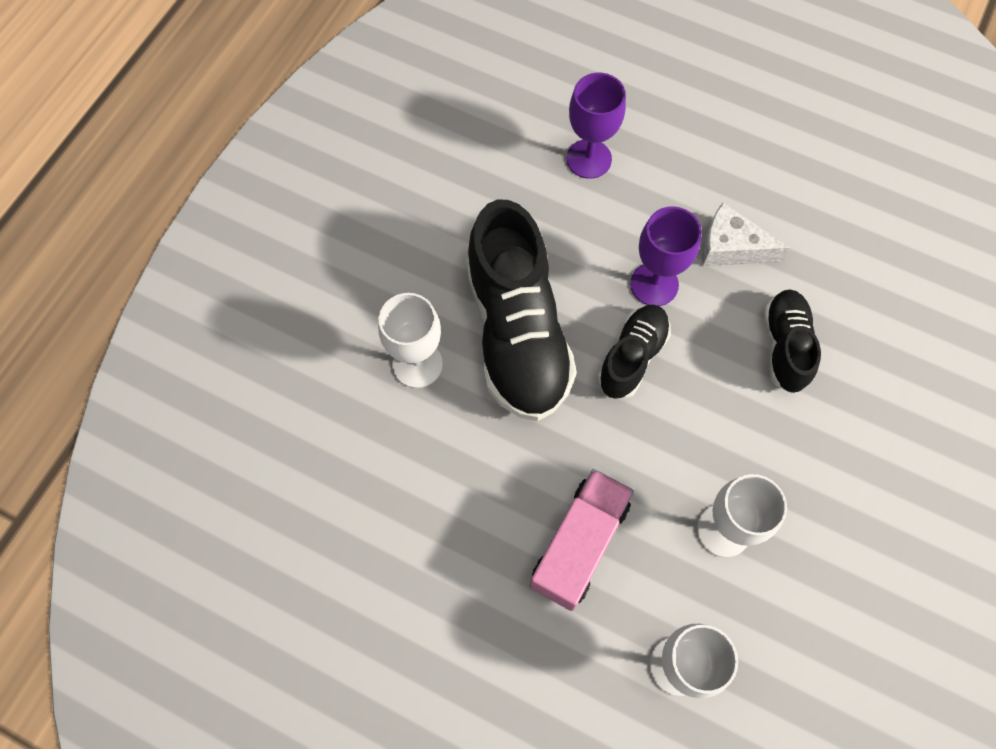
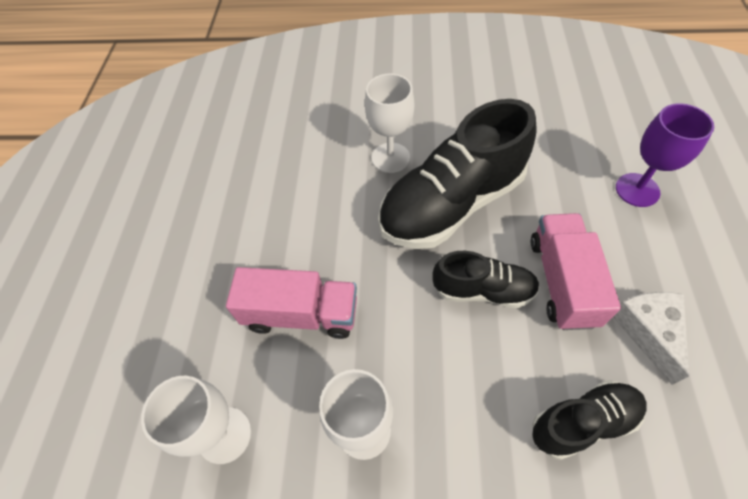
camera: 70 degrees right, 10 degrees down
purple goblet [630,206,702,306] -> pink truck [531,213,621,330]

